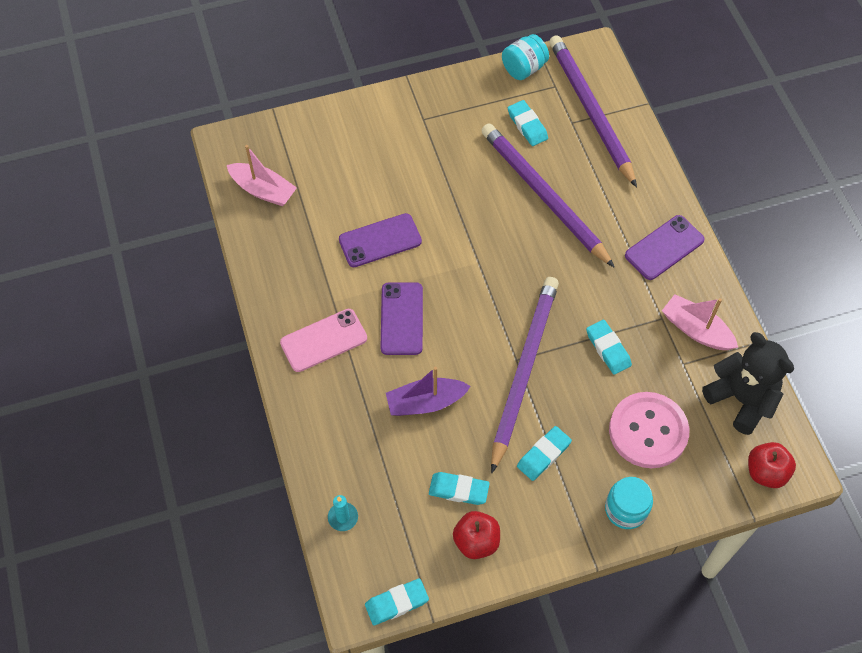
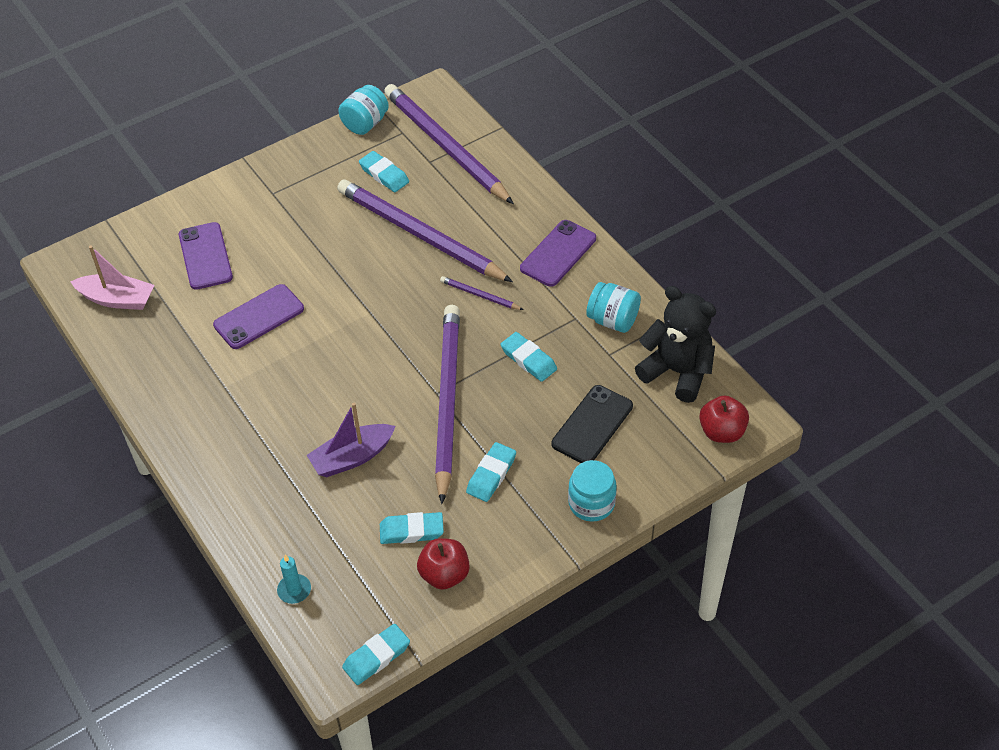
camera: 15 degrees left, 10 degrees down
pink phone [280,309,367,372] -> none
purple phone [380,282,423,355] -> purple phone moved to [179,222,233,290]
pink button [609,392,689,468] -> black phone [552,385,633,463]
pink boat [662,294,738,350] -> turquoise jar [586,282,641,333]
none -> purple pencil [440,276,523,310]

